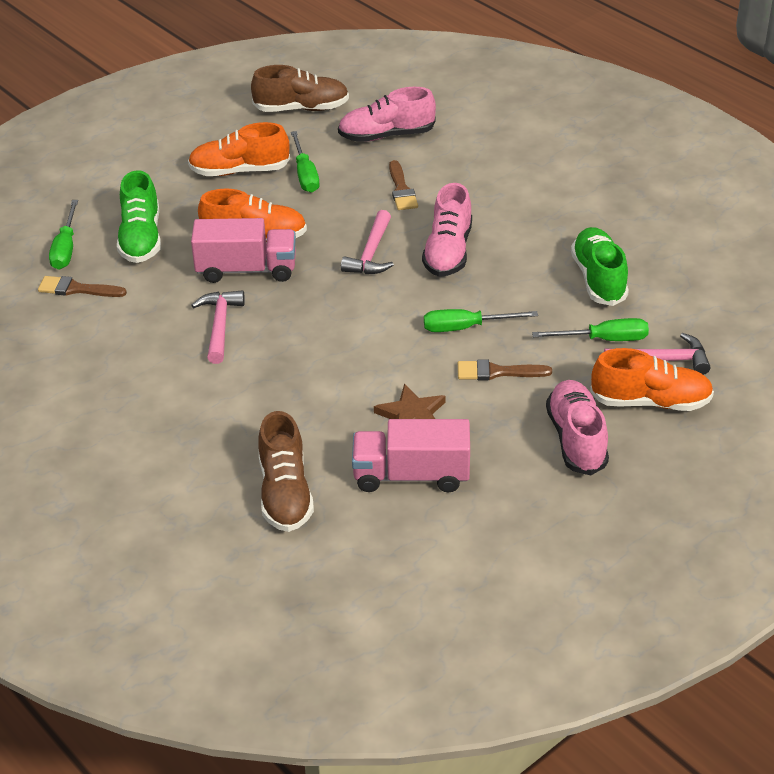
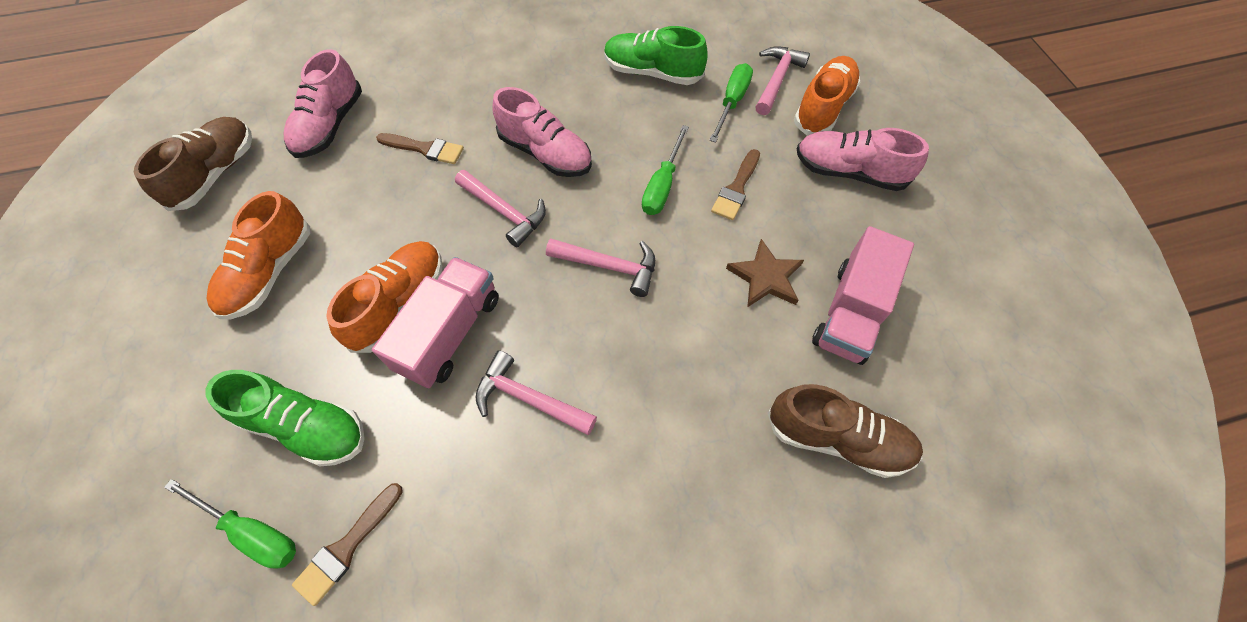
camera: 65 degrees left, 20 degrees up
green screwdriver [291,131,320,193] -> none
none -> pink hammer [546,239,655,297]

